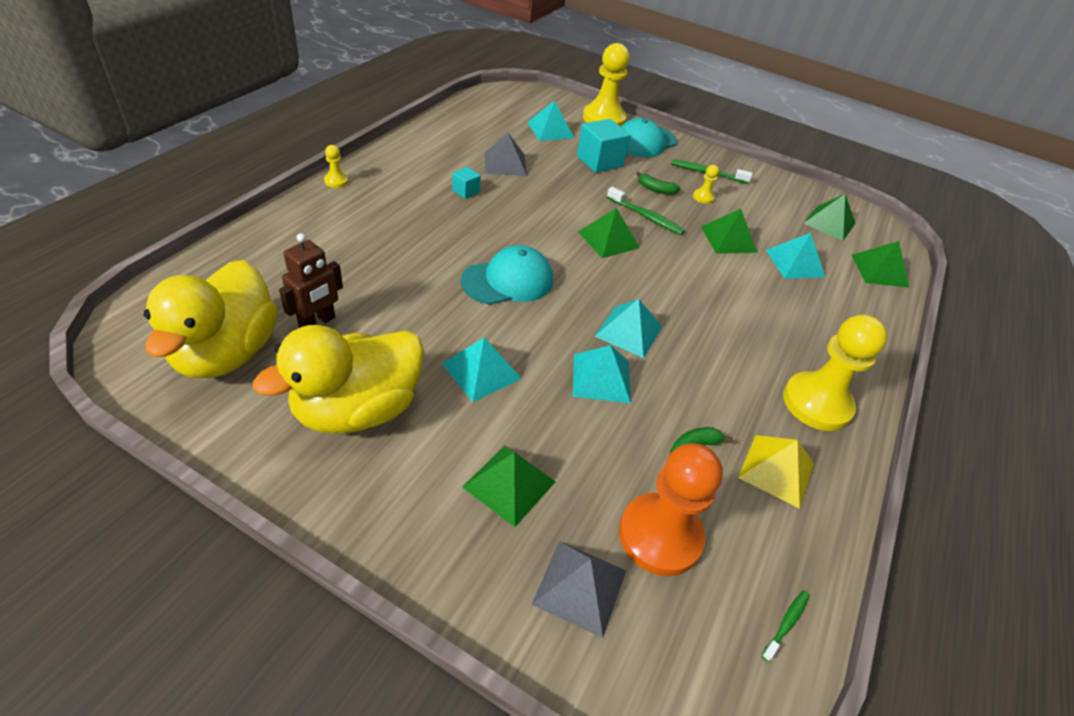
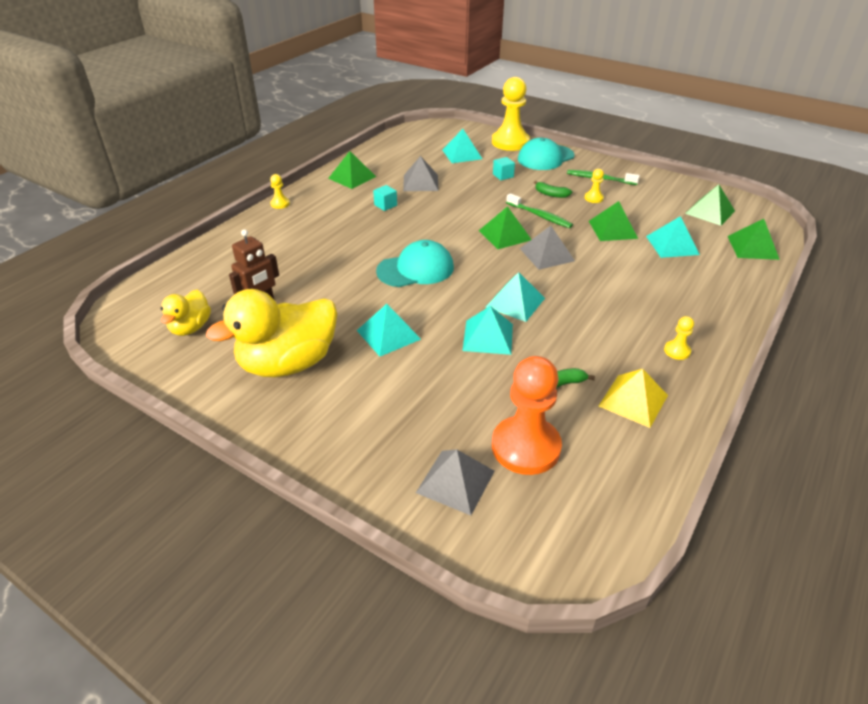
camera: 10 degrees right, 5 degrees down
yellow duck [144,260,278,378] -> yellow duck [161,290,211,336], size x0.53
green pyramid [463,446,556,527] -> green pyramid moved to [328,151,376,189]
turquoise cube [577,119,630,173] -> turquoise cube [493,157,515,180], size x0.52
green toothbrush [762,590,810,662] -> none
yellow pawn [783,314,887,431] -> yellow pawn [664,316,694,360], size x0.43
none -> grey pyramid [520,226,575,270]

